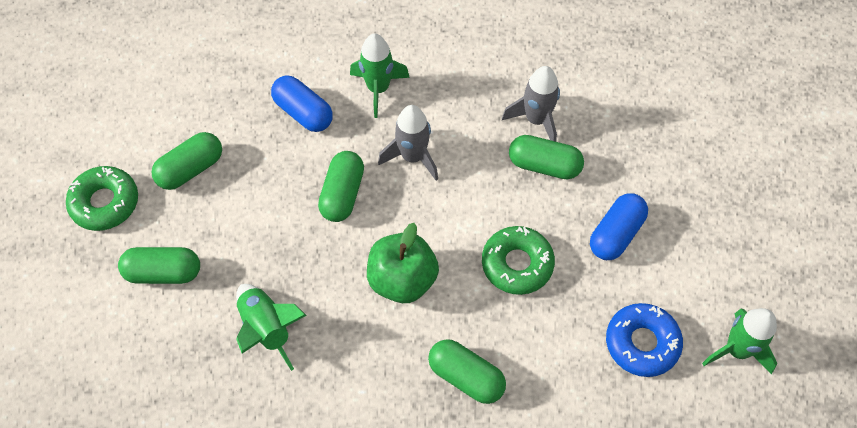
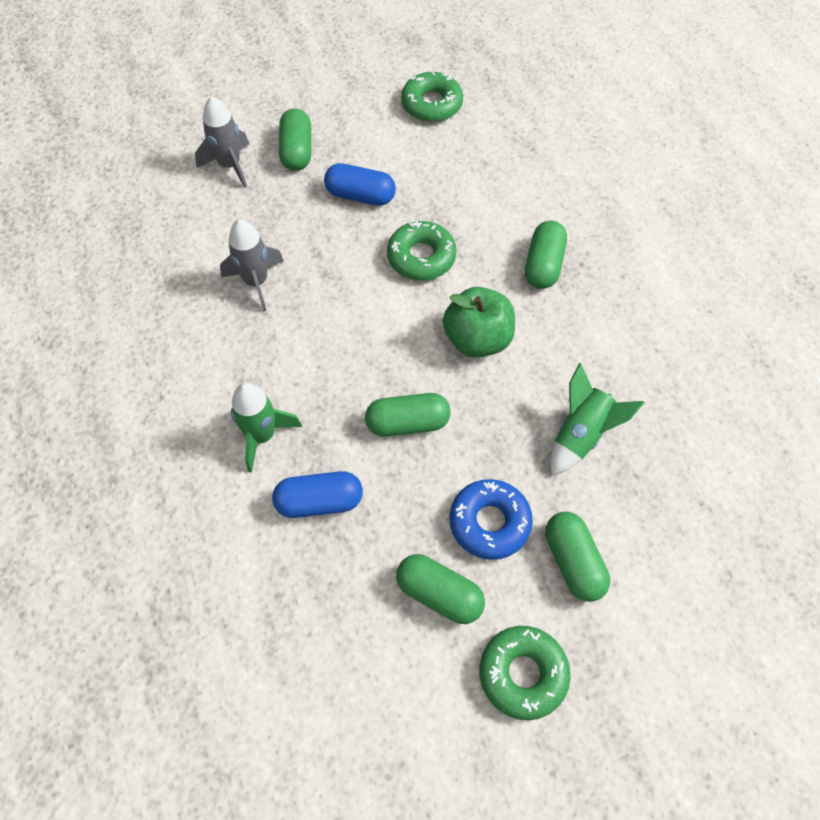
camera: 110 degrees left, 0 degrees up
blue capsule [271,76,333,132] -> blue capsule turned 60 degrees clockwise [272,471,363,518]
grey rocket [378,105,438,181] -> grey rocket moved to [195,96,250,188]
green capsule [509,135,584,179] -> green capsule moved to [279,109,311,171]
blue donut [606,303,683,377] -> blue donut moved to [450,479,533,560]
green rocket [702,308,777,374] -> green donut [401,71,463,122]

